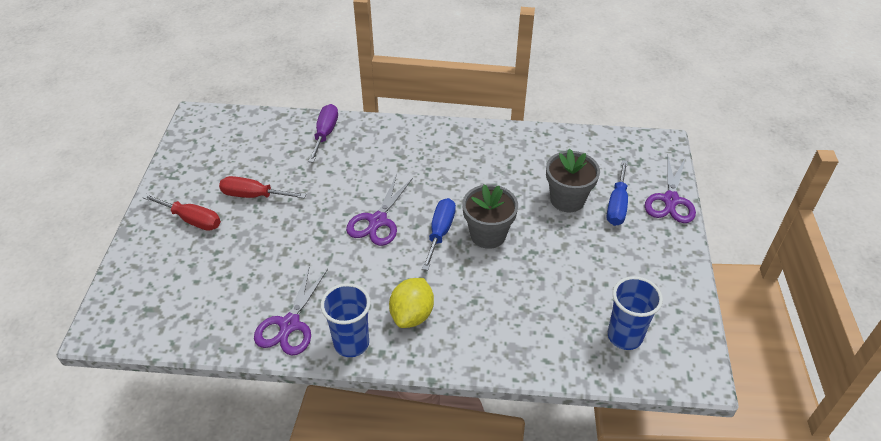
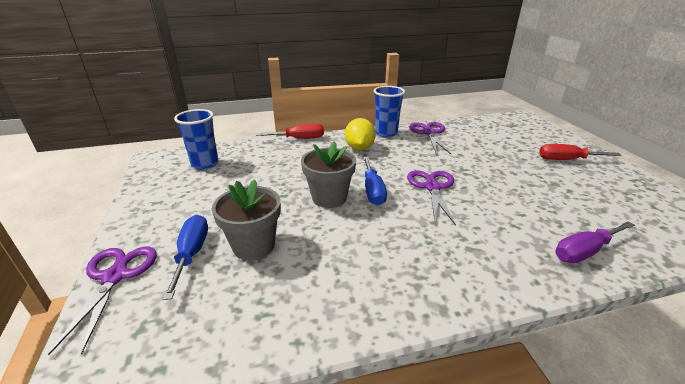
camera: 160 degrees right, 15 degrees down
red screwdriver [219,176,306,199] -> red screwdriver moved to [256,124,324,139]
purple screwdriver [308,104,338,163] -> purple screwdriver turned 75 degrees clockwise [555,221,635,263]

